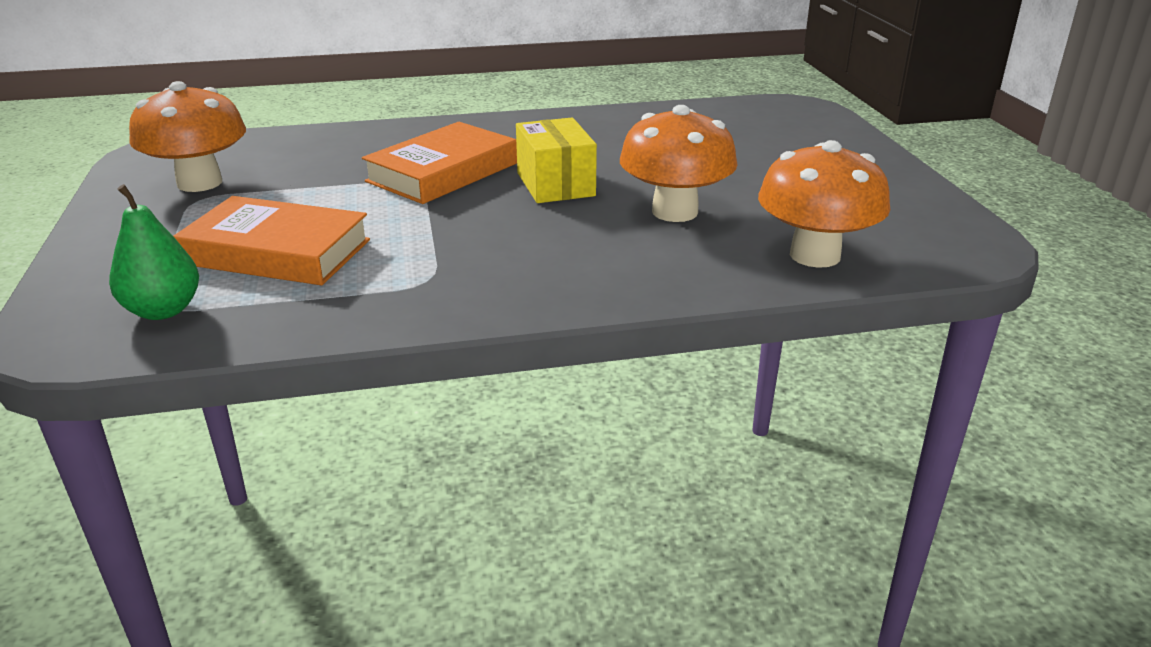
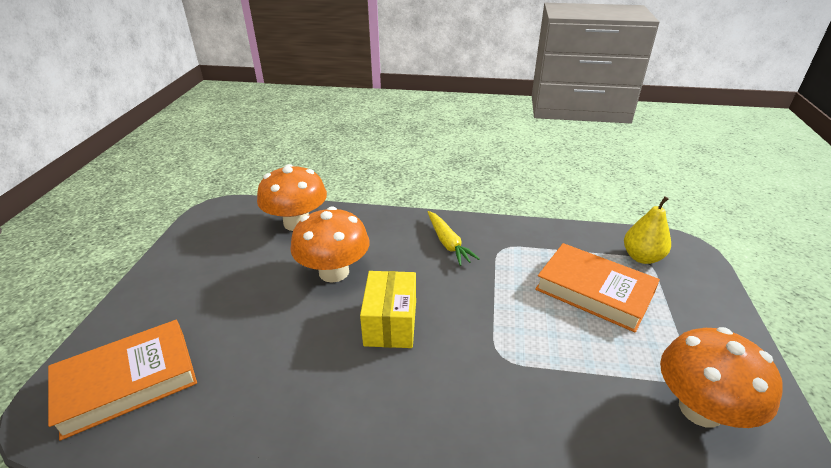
camera: 160 degrees left, 5 degrees up
green pear [109,184,199,320] -> yellow pear [624,196,671,264]
orange book [362,122,517,204] -> orange book moved to [48,320,197,441]
none -> yellow carrot [428,211,480,266]

